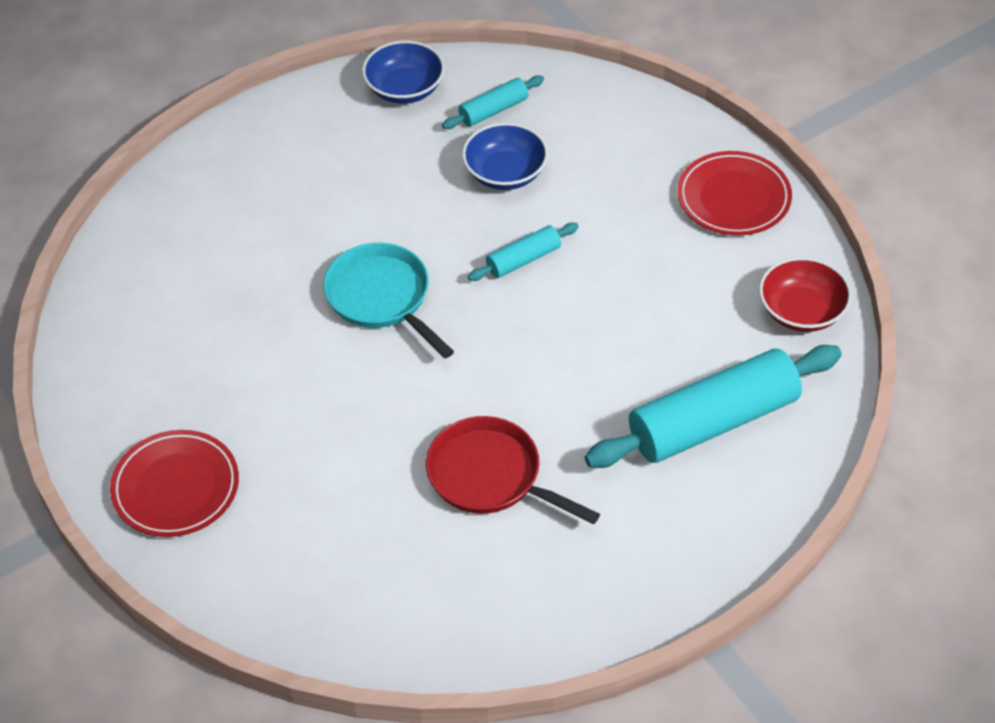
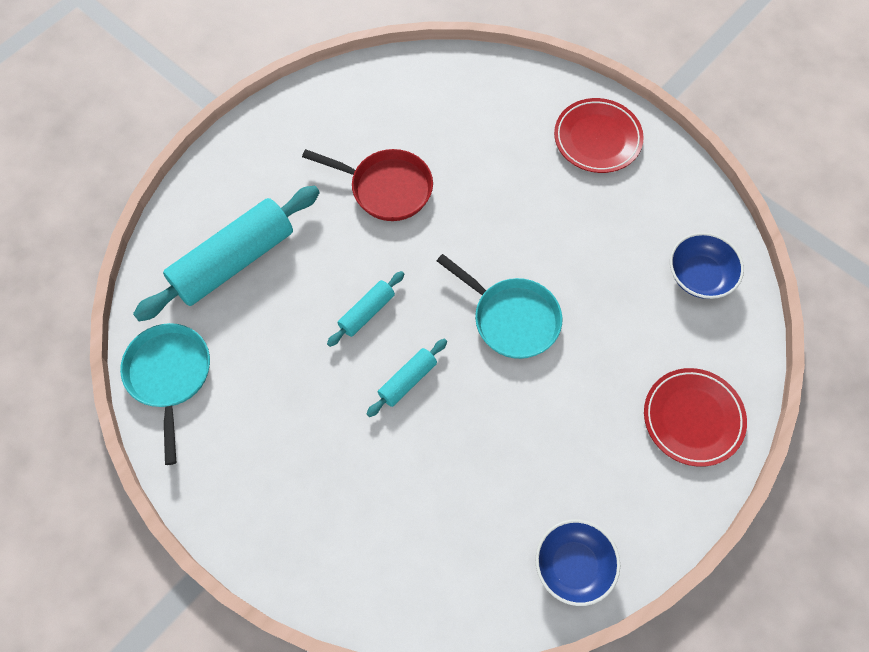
camera: 165 degrees right, 15 degrees up
turquoise rolling pin [442,75,544,129] -> turquoise rolling pin moved to [327,271,404,347]
blue bowl [462,123,548,190] -> blue bowl moved to [670,233,744,299]
red plate [677,151,792,235] -> red plate moved to [644,368,747,467]
red bowl [759,257,852,332] -> turquoise pan [120,323,210,465]

